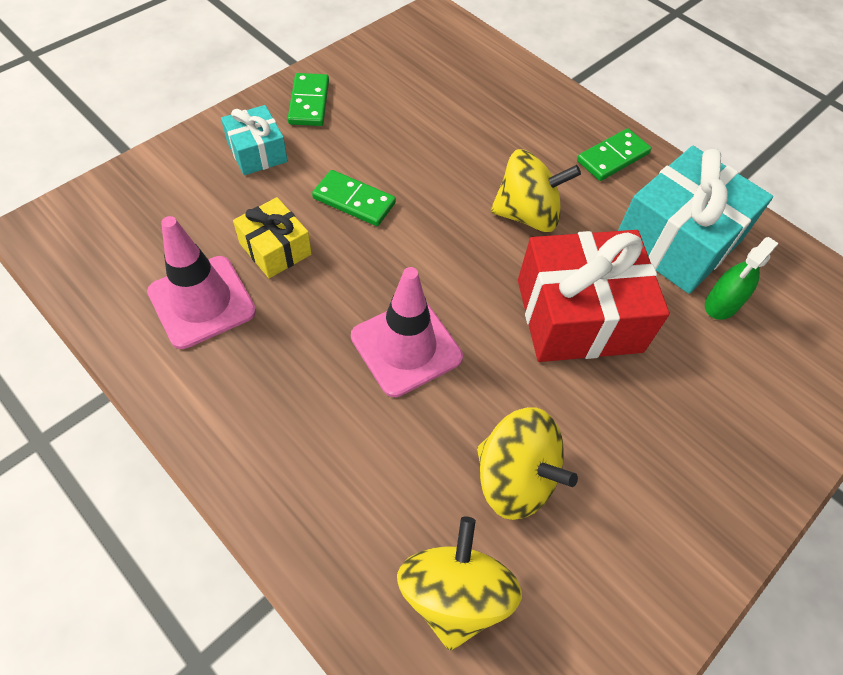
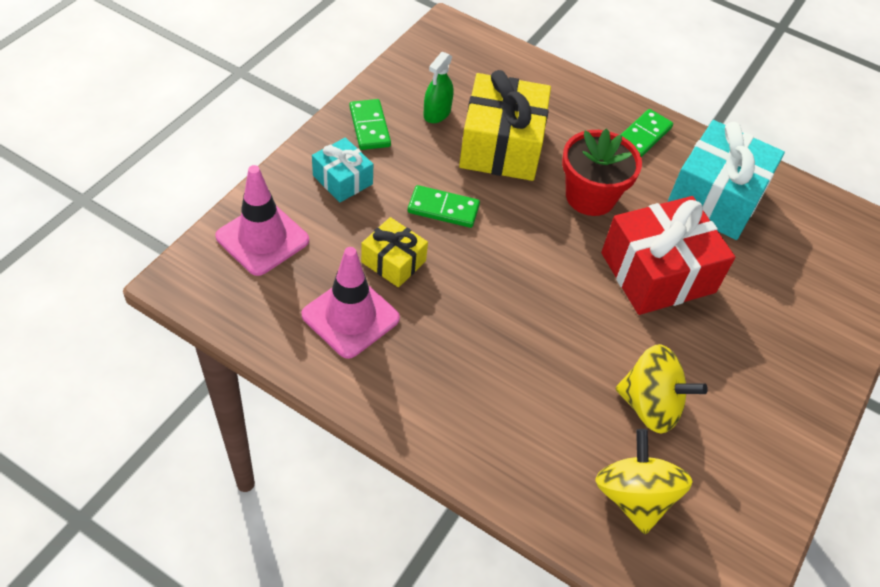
camera: 15 degrees left, 5 degrees down
pink traffic cone [351,267,463,397] -> pink traffic cone moved to [215,165,309,276]
yellow spinning top [491,149,581,232] -> red flower pot [562,129,642,216]
green spray bottle [705,237,778,320] -> green spray bottle moved to [424,51,454,123]
none -> yellow gift [459,70,551,181]

